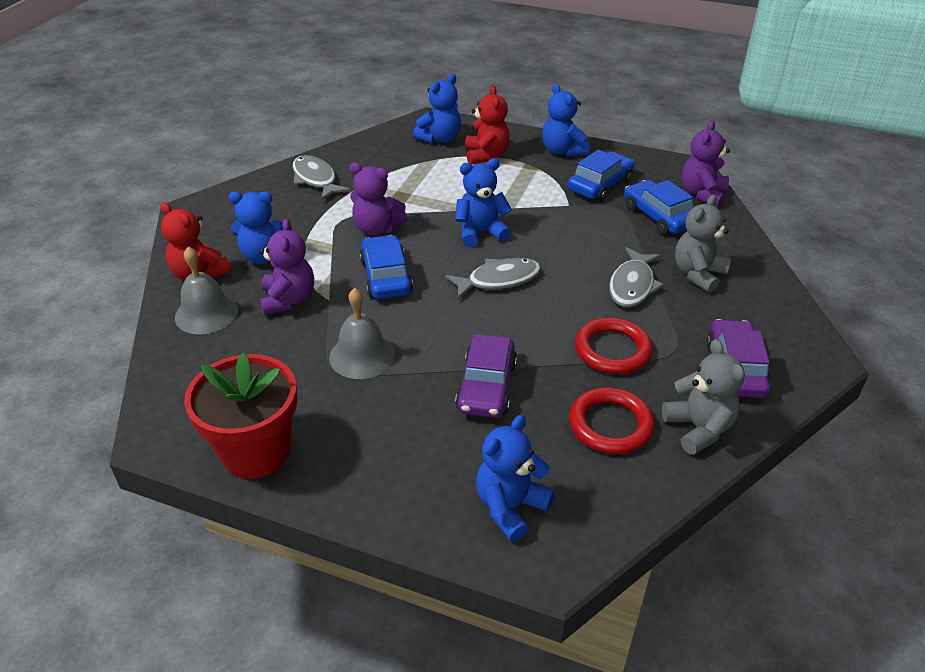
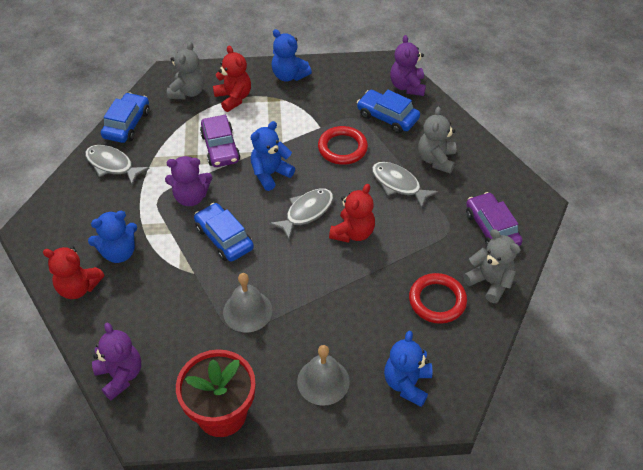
camera: 25 degrees left, 10 degrees up
grey bell [175,247,238,334] -> grey bell moved to [297,345,350,406]
purple teddy bear [260,219,314,315] -> purple teddy bear moved to [92,323,141,400]
blue teddy bear [413,74,461,144] -> grey teddy bear [167,42,205,99]
purple car [455,334,517,418] -> purple car moved to [200,115,240,167]
blue car [567,150,635,201] -> blue car moved to [101,93,149,143]
red ring [575,317,653,374] -> red ring moved to [318,126,368,165]
grey fish [609,247,664,307] -> grey fish turned 135 degrees clockwise [372,162,438,209]
none -> red teddy bear [329,184,375,243]

